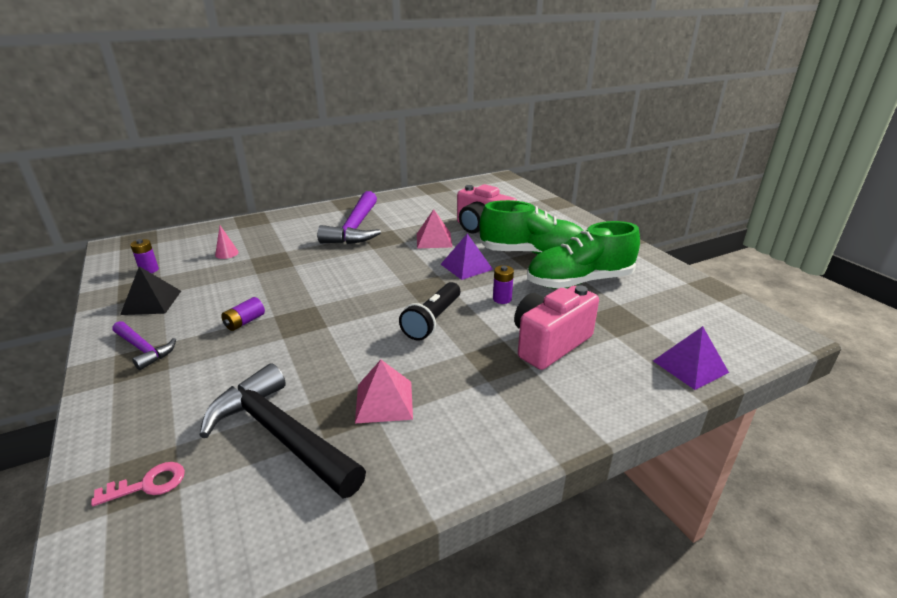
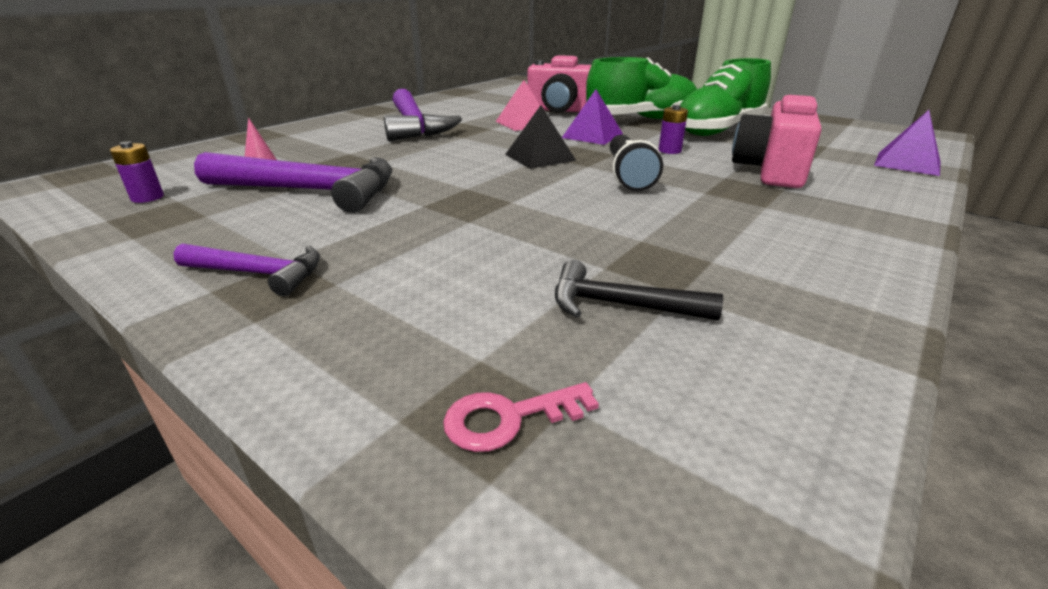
camera: 25 degrees left, 0 degrees up
pink key [91,462,185,506] -> pink key turned 150 degrees counterclockwise [443,382,599,452]
black pyramid [120,266,181,315] -> black pyramid moved to [505,105,576,169]
black hammer [199,363,366,499] -> black hammer [555,260,723,320], size x0.54
purple battery [221,297,265,331] -> none
pink pyramid [355,360,413,424] -> none
none -> purple hammer [194,152,392,213]

